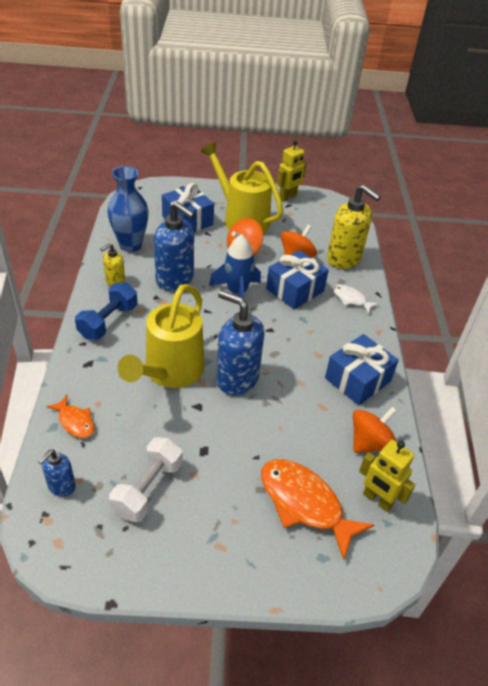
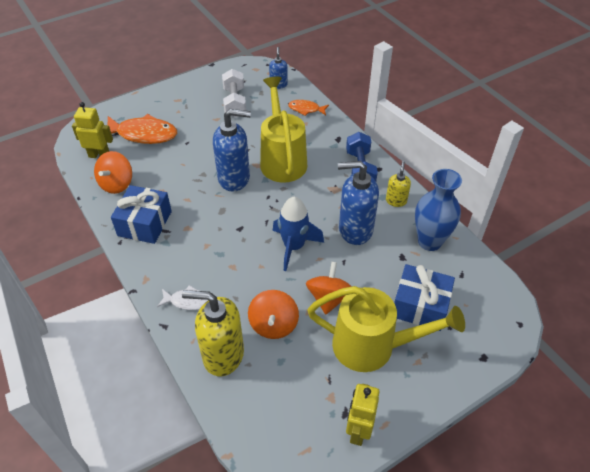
camera: 150 degrees right, 5 degrees up
blue gift [266,250,329,310] -> none

